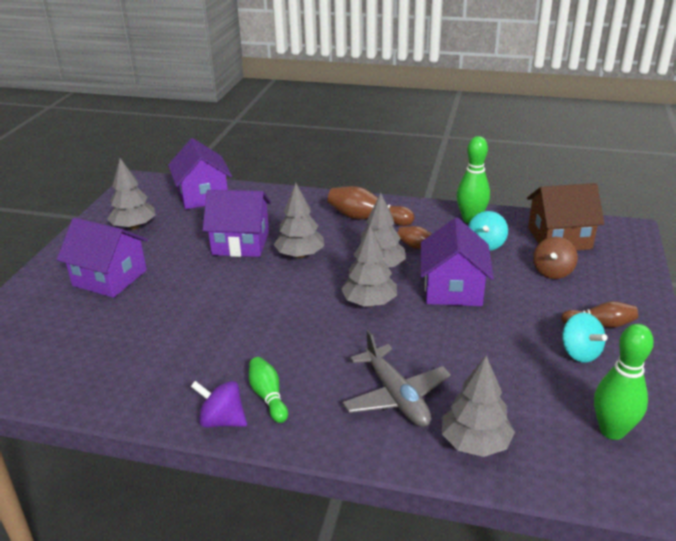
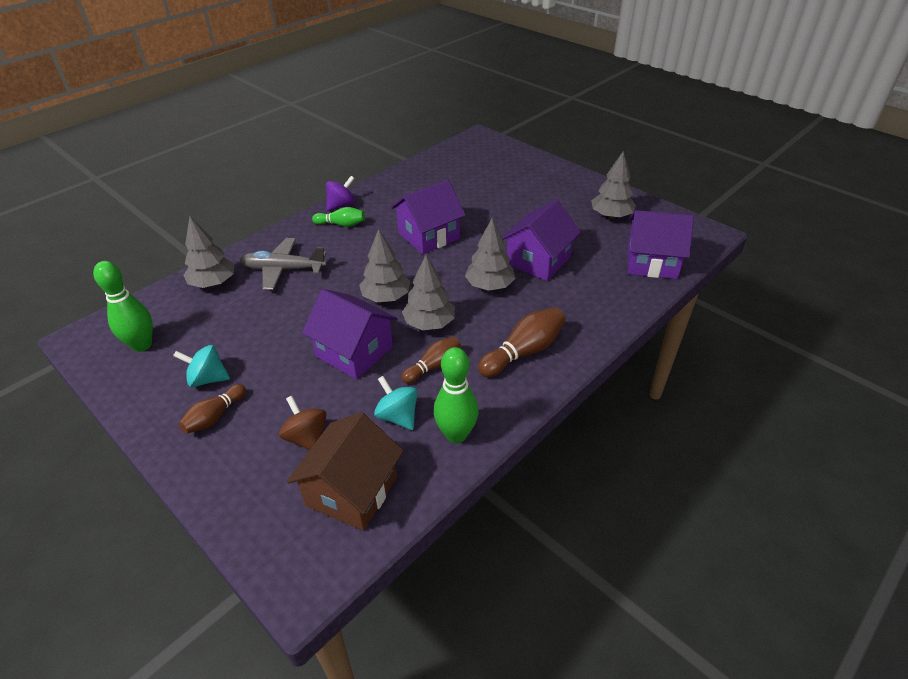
camera: 120 degrees right, 10 degrees up
purple house [57,218,148,298] -> purple house moved to [391,180,466,254]

